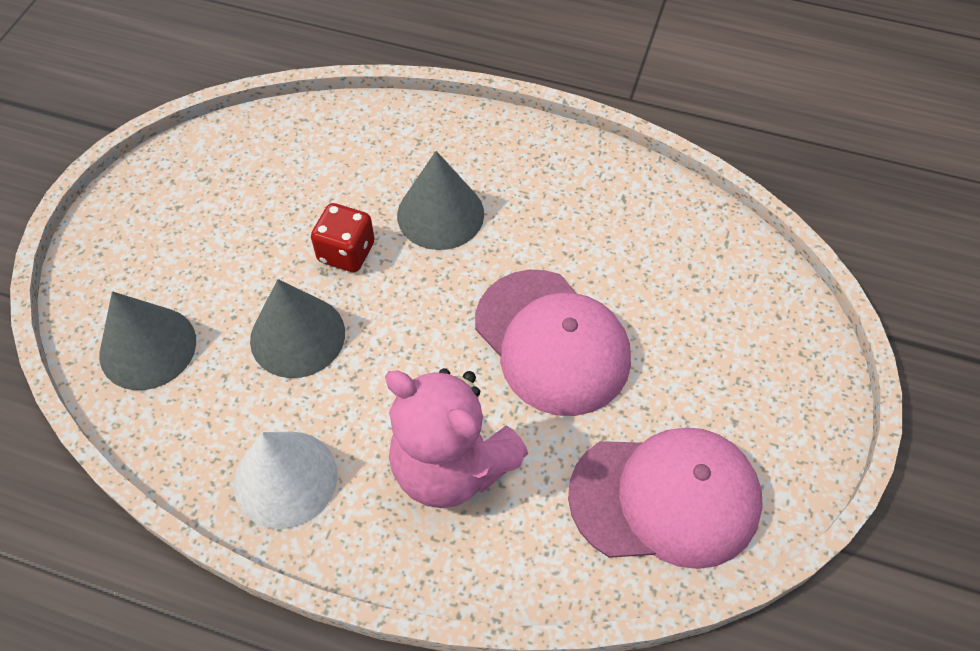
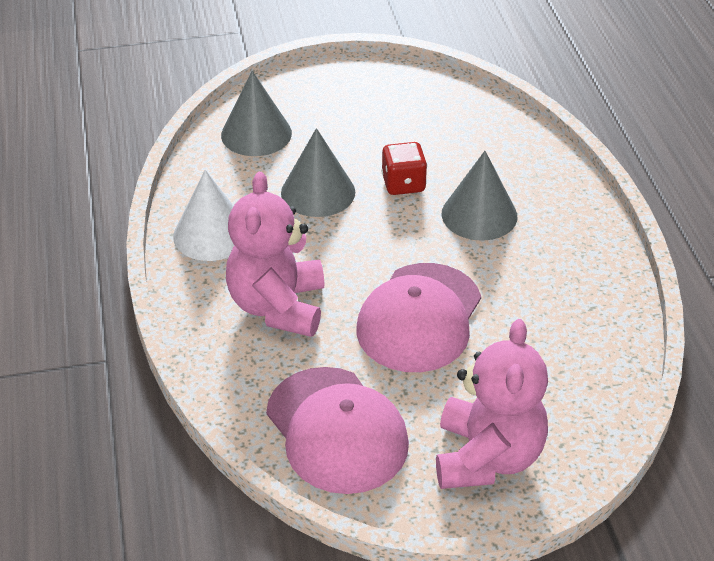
camera: 60 degrees right, 15 degrees down
none -> pink teddy bear [436,319,548,489]

